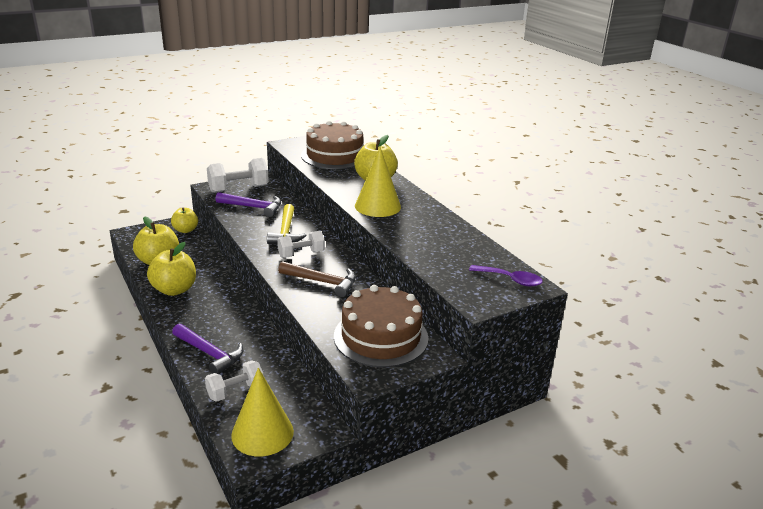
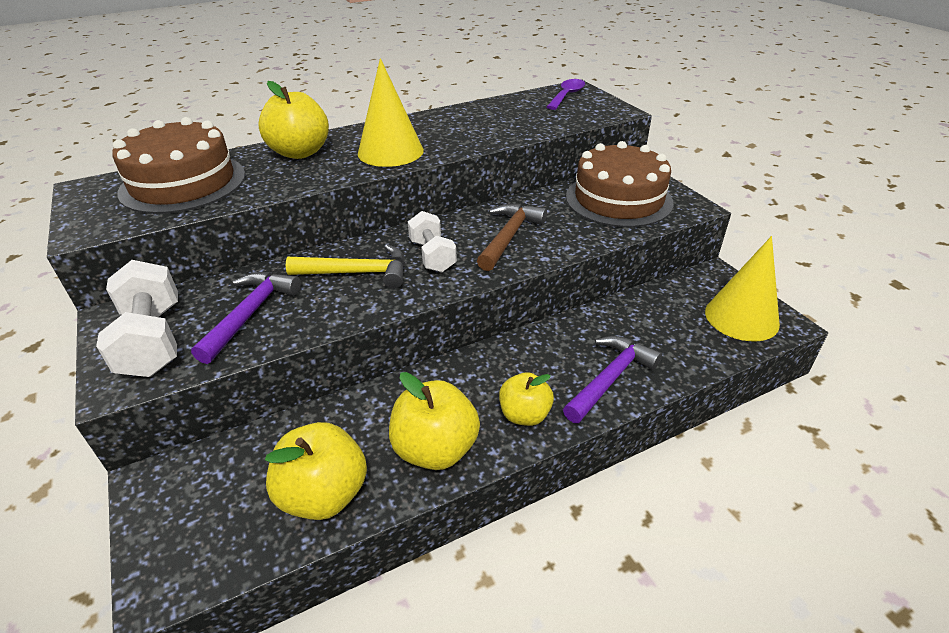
camera: 85 degrees left, 10 degrees up
yellow apple [171,208,198,233] -> yellow apple moved to [499,372,554,426]
white dumbbell [205,360,263,402] -> none

